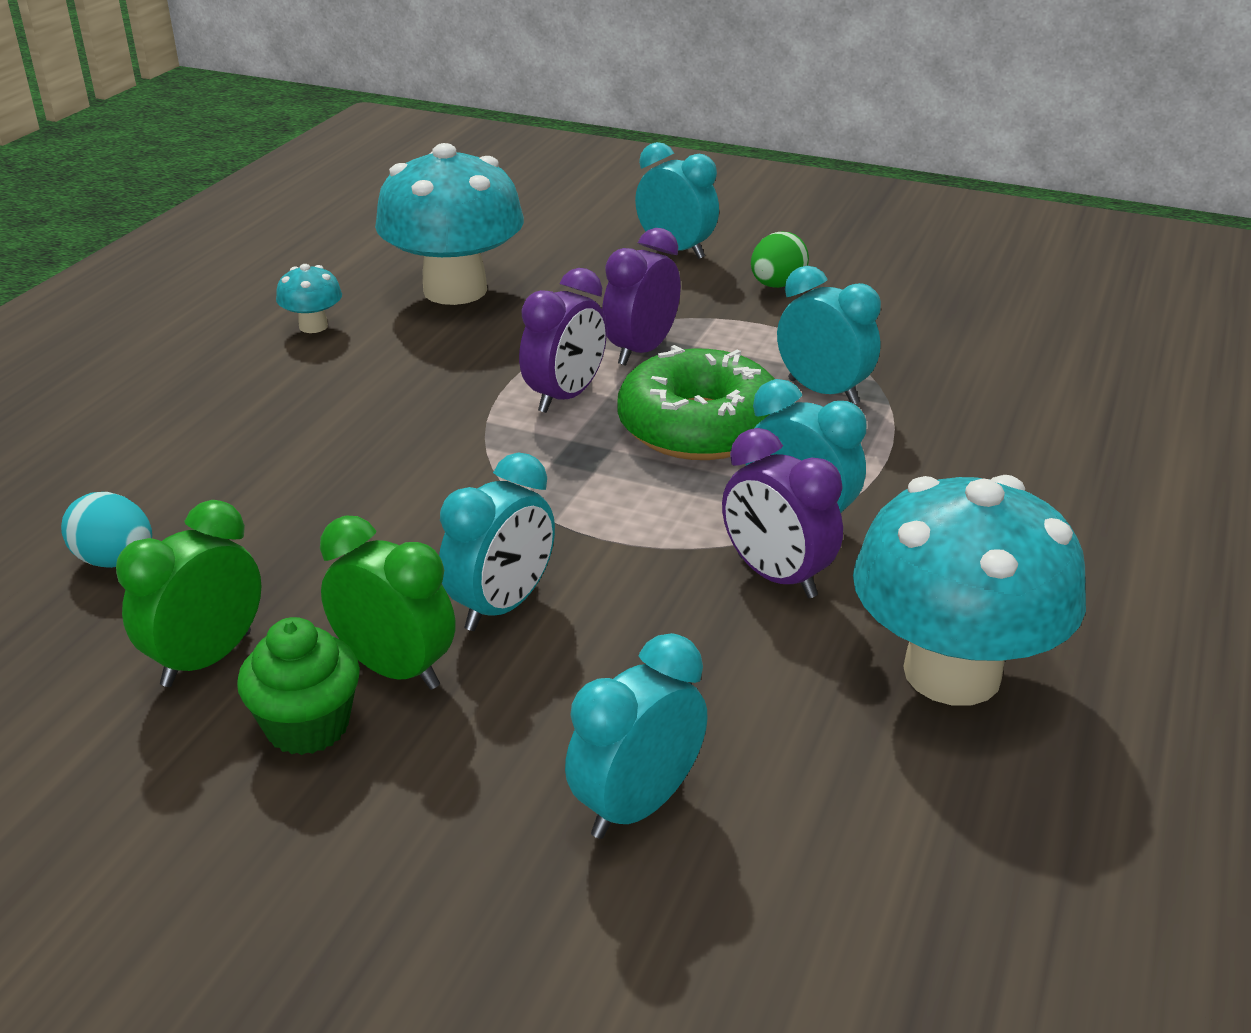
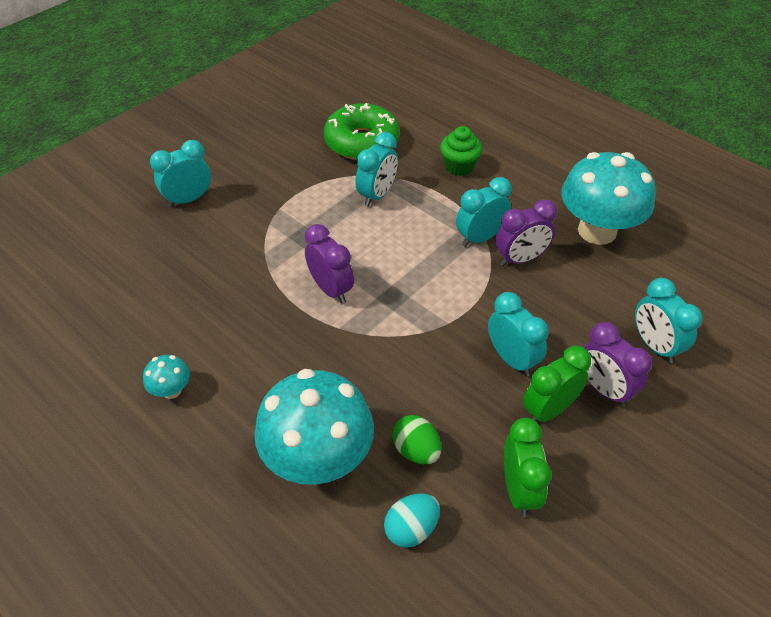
camera: 70 degrees left, 15 degrees up
green clock [116,500,262,687] -> green clock turned 150 degrees counterclockwise [504,418,552,517]
green cupcake [237,617,360,755] -> green cupcake moved to [440,126,482,176]
turquoise mushroom [375,143,524,305] -> turquoise mushroom moved to [254,369,374,485]
purple clock [602,228,681,366] -> purple clock moved to [583,322,652,407]
green donut [617,345,775,460] -> green donut moved to [324,103,400,160]
green egg [751,232,809,288] -> green egg moved to [392,415,441,465]
turquoise clock [777,266,881,404] -> turquoise clock turned 150 degrees clockwise [355,132,398,207]

